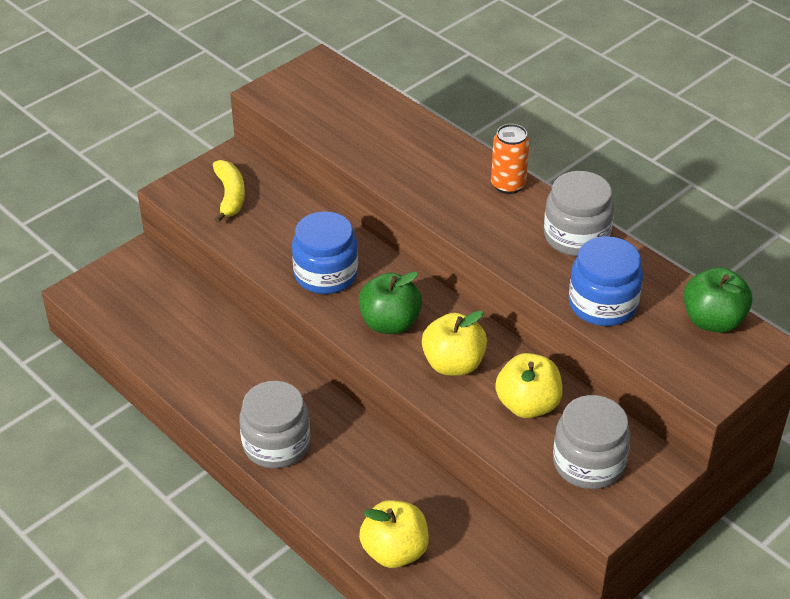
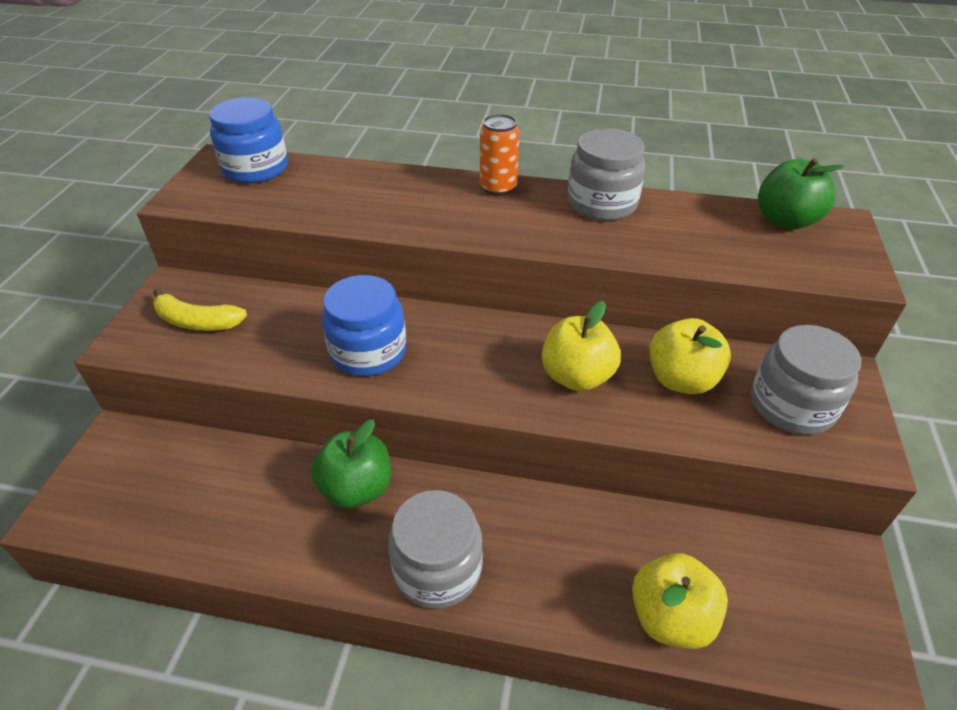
camera: 35 degrees left, 0 degrees up
yellow banana [213,160,245,223] -> yellow banana turned 150 degrees clockwise [153,288,247,331]
green apple [359,271,422,334] -> green apple moved to [311,419,391,509]
blue jar [569,236,643,326] -> blue jar moved to [209,97,288,183]

